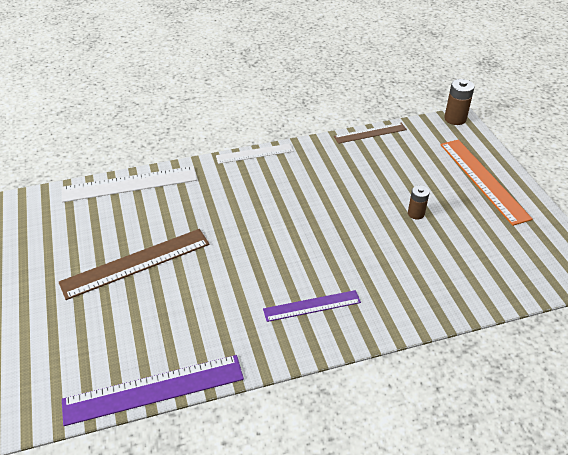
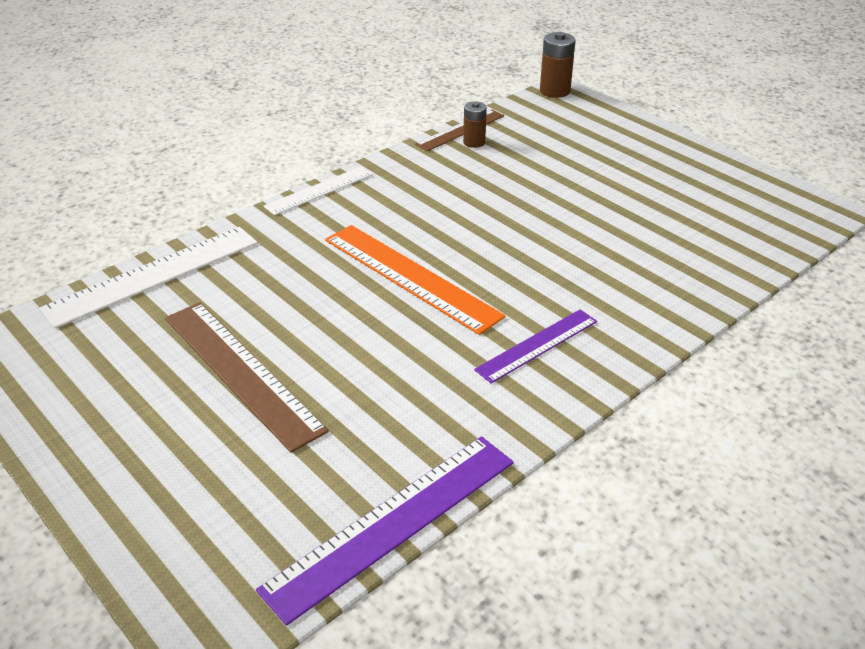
camera: 25 degrees left, 5 degrees down
brown ruler [59,229,210,300] -> brown ruler turned 75 degrees counterclockwise [165,302,329,453]
brown battery [408,185,429,220] -> brown battery moved to [463,101,487,148]
orange ruler [440,140,533,226] -> orange ruler moved to [325,225,505,335]

